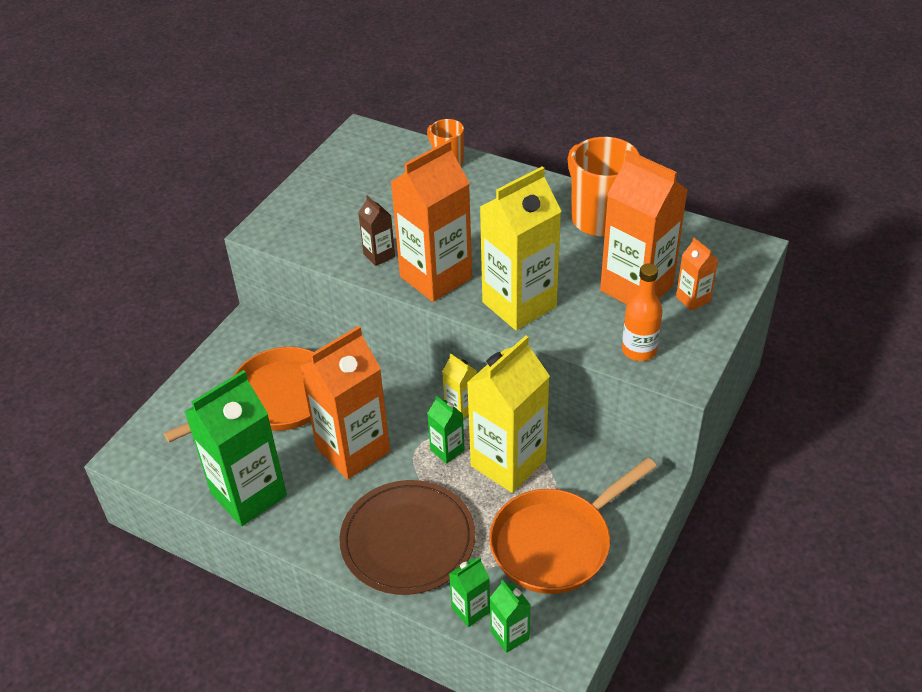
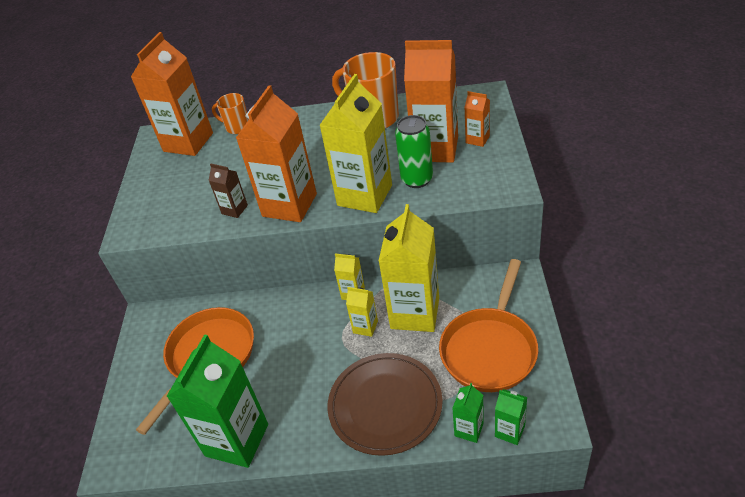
camera: 25 degrees left, 0 degrees up
orange carton [300,326,390,480] -> orange carton moved to [131,32,213,156]
green carton [427,395,465,464] -> yellow carton [346,287,378,337]
orange bottle [622,264,663,361] -> none
none -> green can [395,115,433,188]

